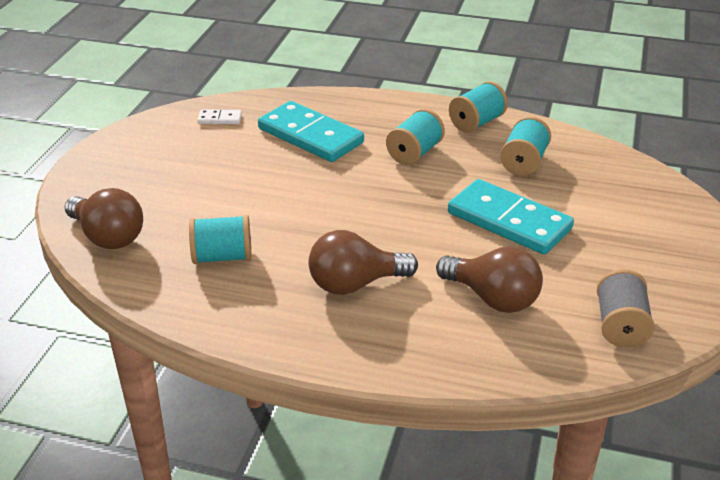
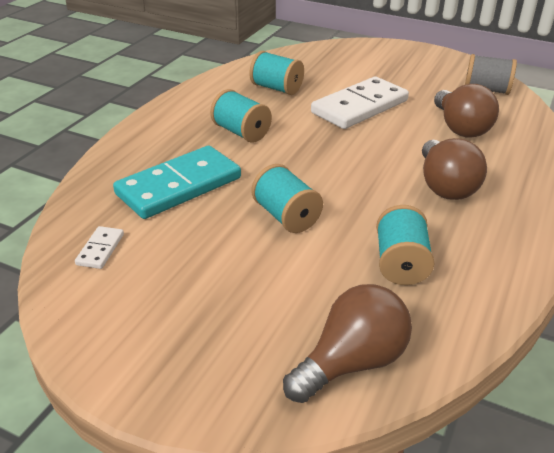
camera: 80 degrees left, 0 degrees up
brown light bulb [436,246,543,313] -> brown light bulb turned 120 degrees clockwise [434,84,499,138]
turquoise domino [448,179,574,255] -> white domino [311,77,409,129]
turquoise spool [449,81,508,133] -> turquoise spool moved to [251,164,323,233]

